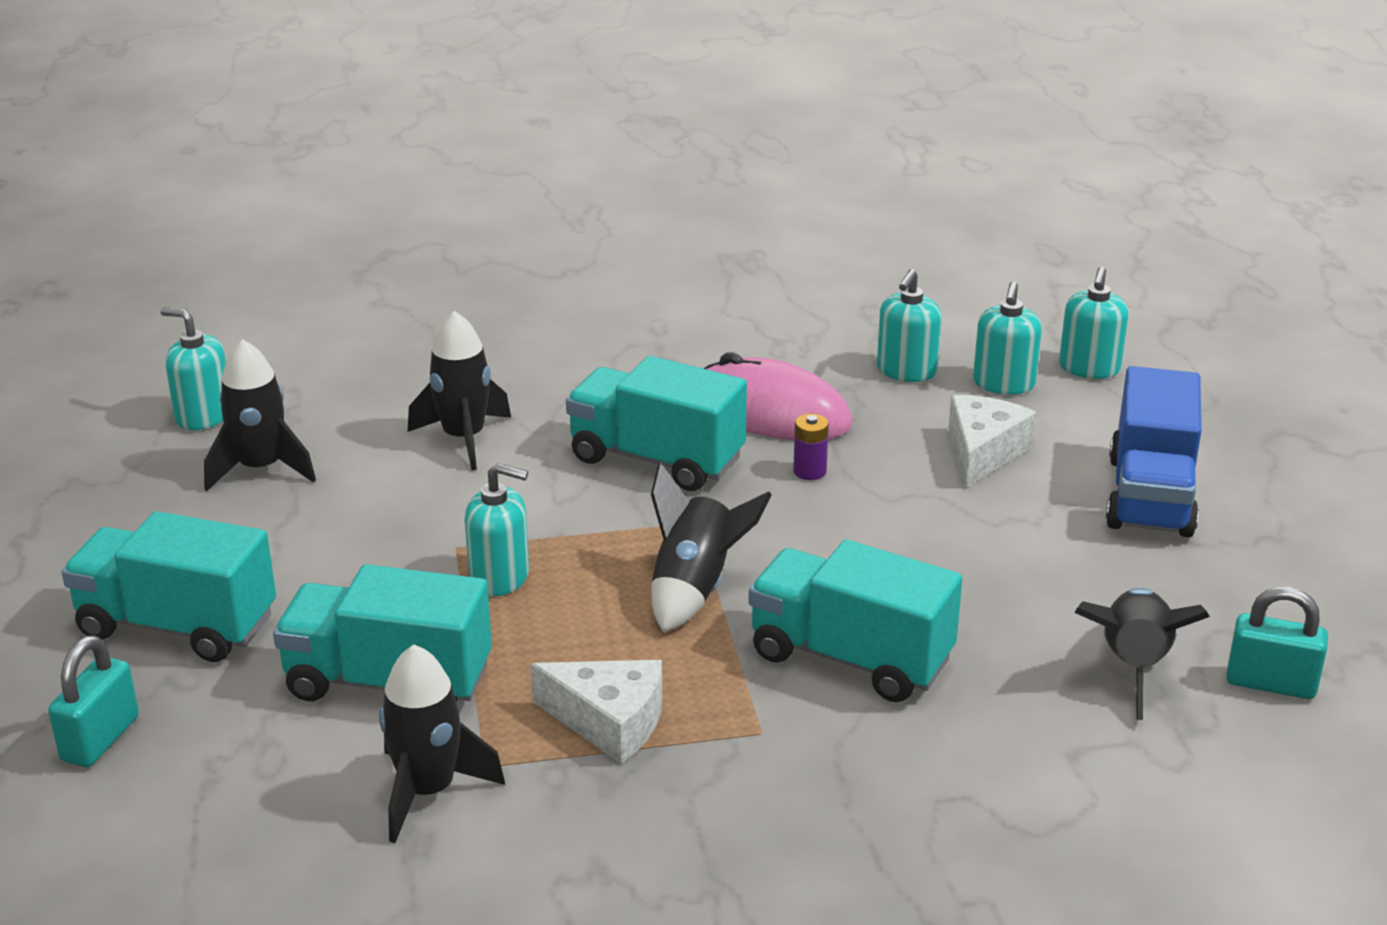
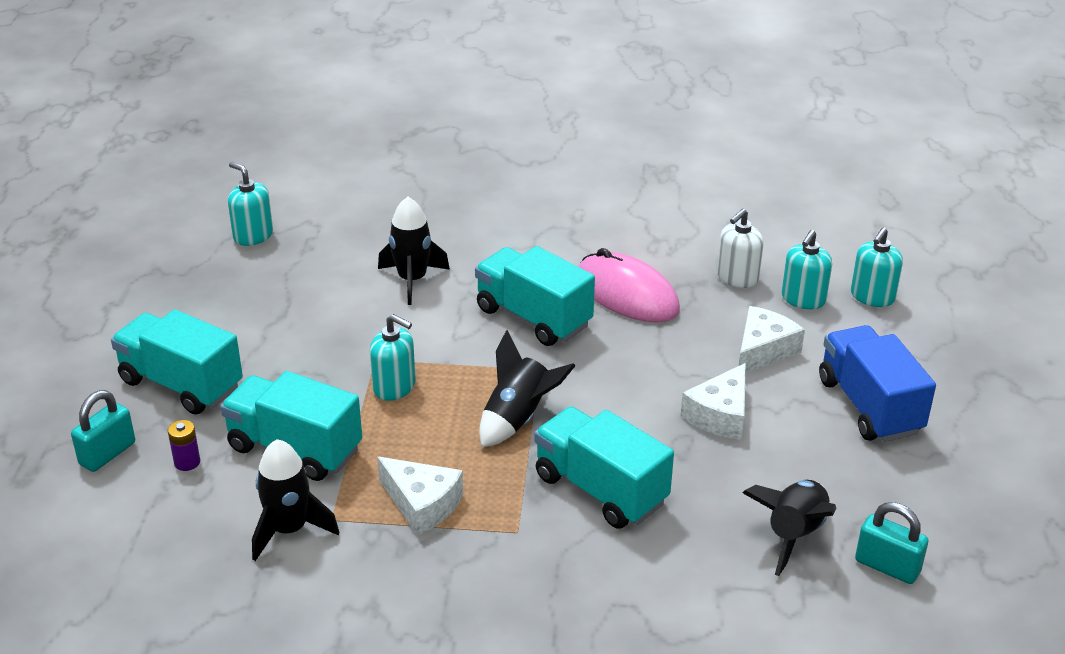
camera: 15 degrees right, 5 degrees up
black rocket [204,339,316,491] -> none
purple battery [793,414,829,480] -> purple battery moved to [168,420,200,471]
turquoise soap dispenser [877,269,942,382] -> white soap dispenser [717,209,764,288]
blue truck [1106,366,1201,537] -> blue truck turned 135 degrees clockwise [819,325,936,442]
none -> white cheese [681,363,746,440]

